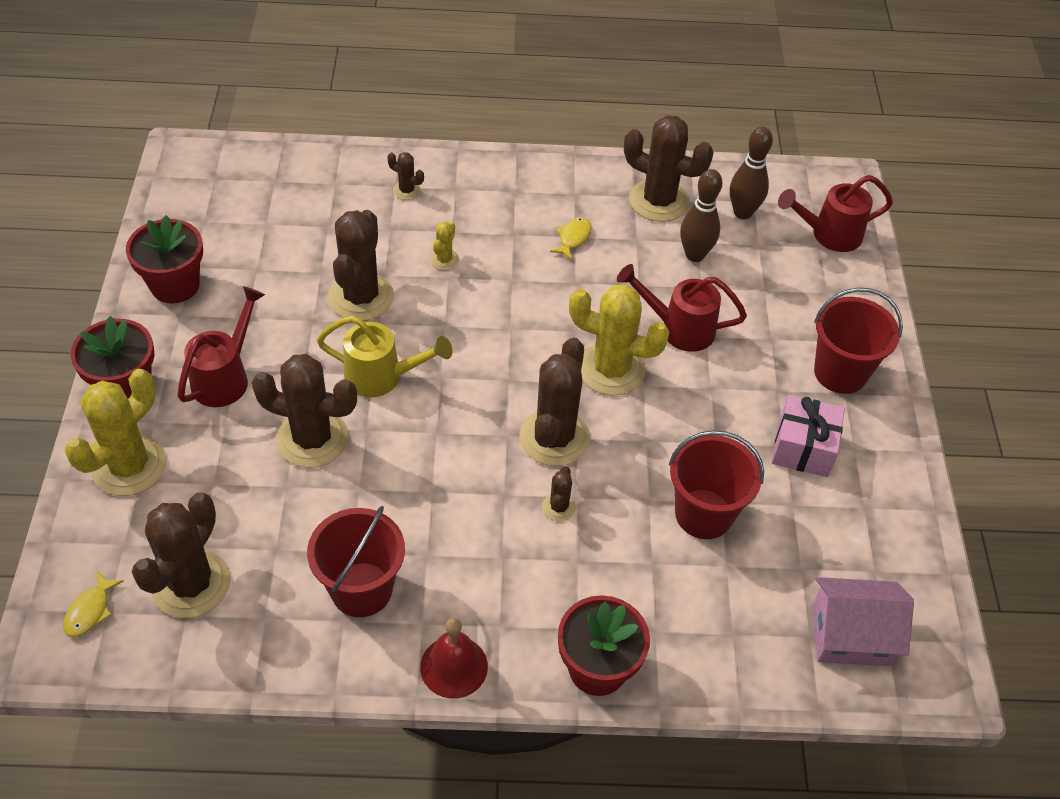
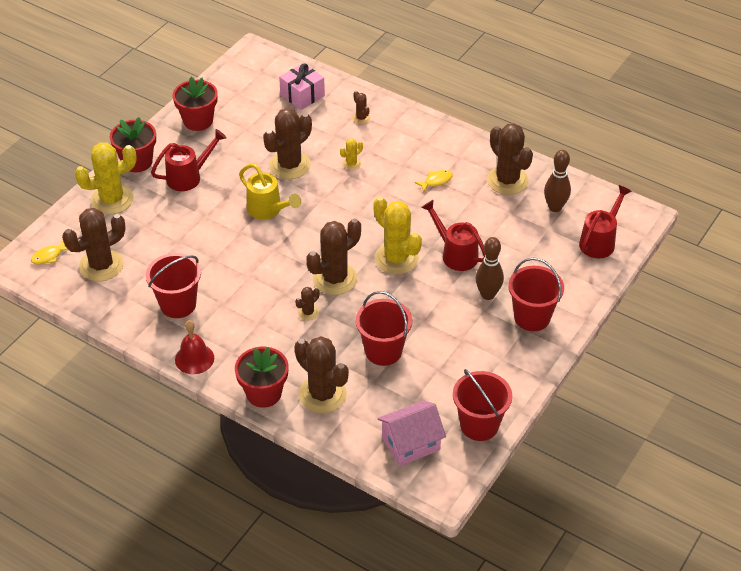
camera: 35 degrees right, 5 degrees down
brown cactus [252,354,357,468] -> brown cactus moved to [294,336,349,413]
brown bowling pin [680,169,722,262] -> brown bowling pin moved to [476,237,504,300]
pink gift [772,395,845,477] -> pink gift moved to [279,63,325,110]
red watering can [778,175,893,252] -> red watering can turned 105 degrees clockwise [579,185,632,258]
pink house [812,577,914,666] -> pink house turned 60 degrees counterclockwise [377,400,446,466]
none -> red bucket [453,369,512,441]

